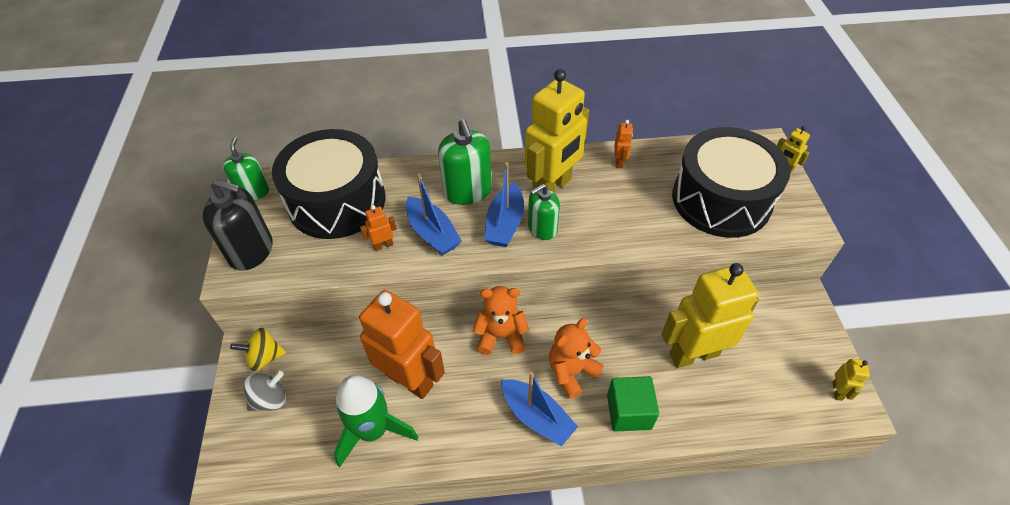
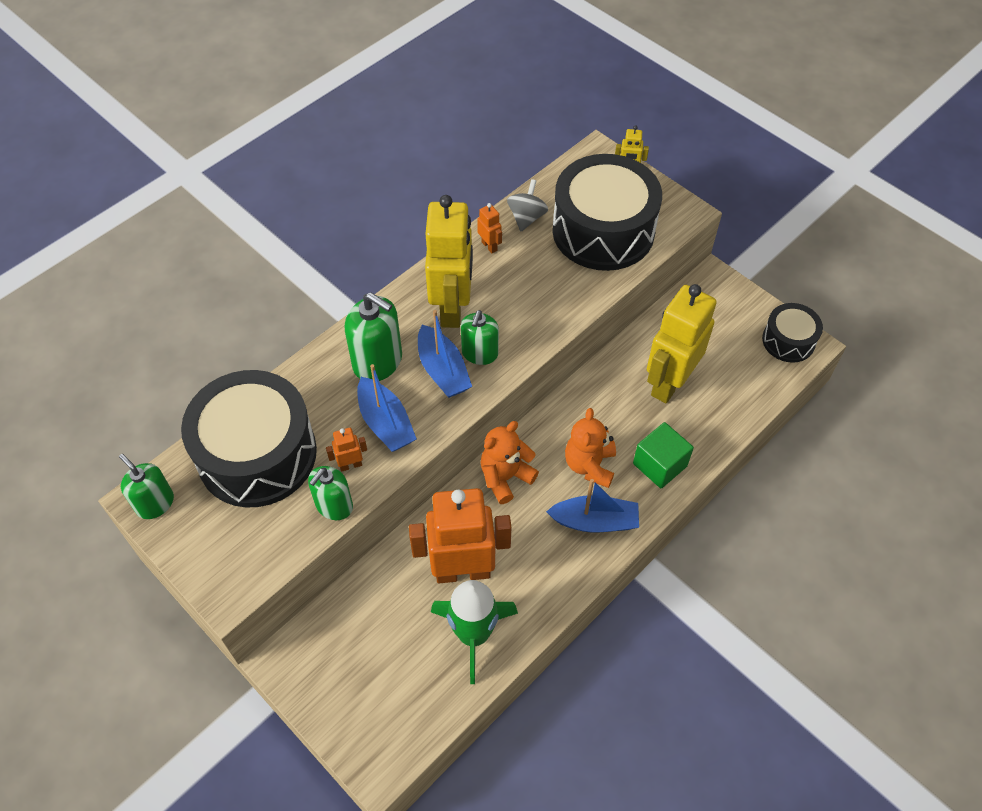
camera: 40 degrees left, 5 degrees up
black soap dispenser [203,179,272,271] -> none
yellow spinning top [230,328,286,371] -> none
grey spinning top [244,371,286,411] -> grey spinning top moved to [507,179,548,231]
orange robot [360,205,397,251] -> orange robot turned 45 degrees clockwise [326,428,367,472]
blue boat [406,173,462,255] -> blue boat turned 45 degrees clockwise [357,364,417,452]
yellow robot [832,359,870,401] -> black drum [762,303,823,363]
none -> green soap dispenser [308,466,353,520]

